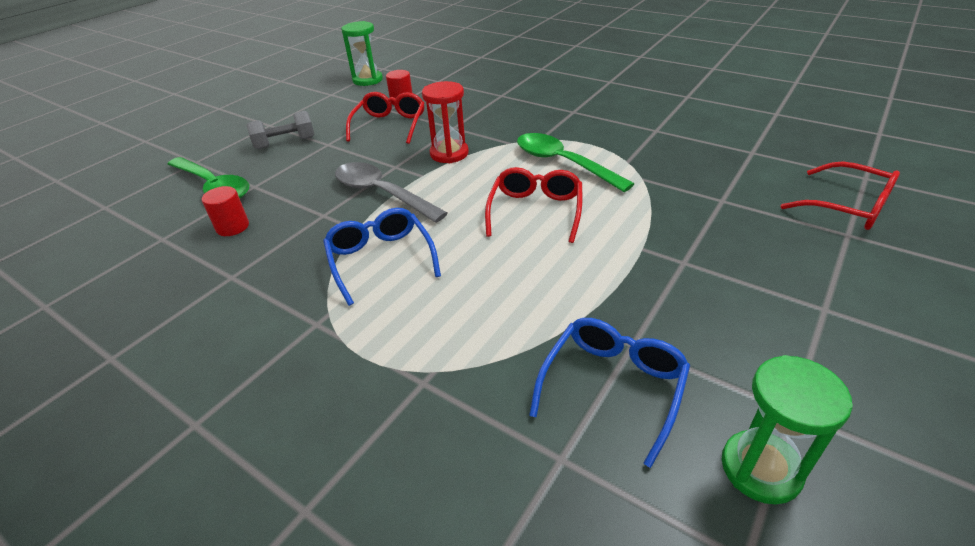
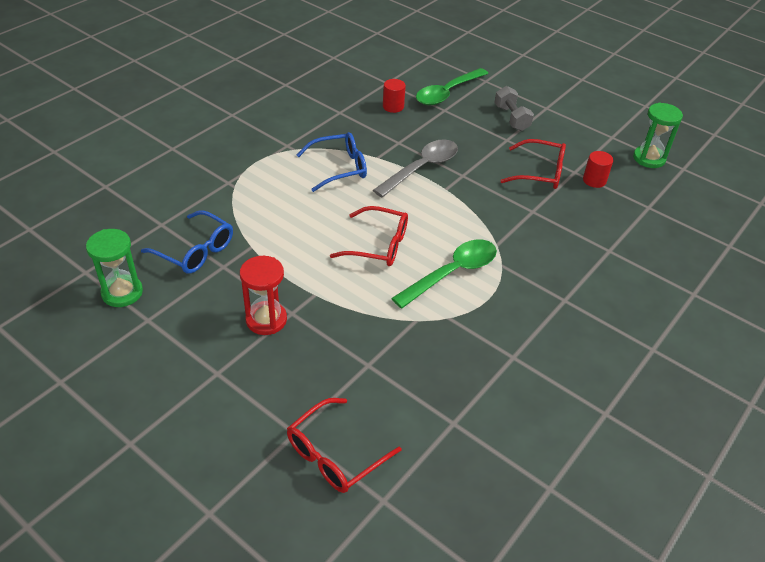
camera: 90 degrees right, 5 degrees up
red hourglass [422,81,469,163] -> red hourglass moved to [240,256,287,335]

